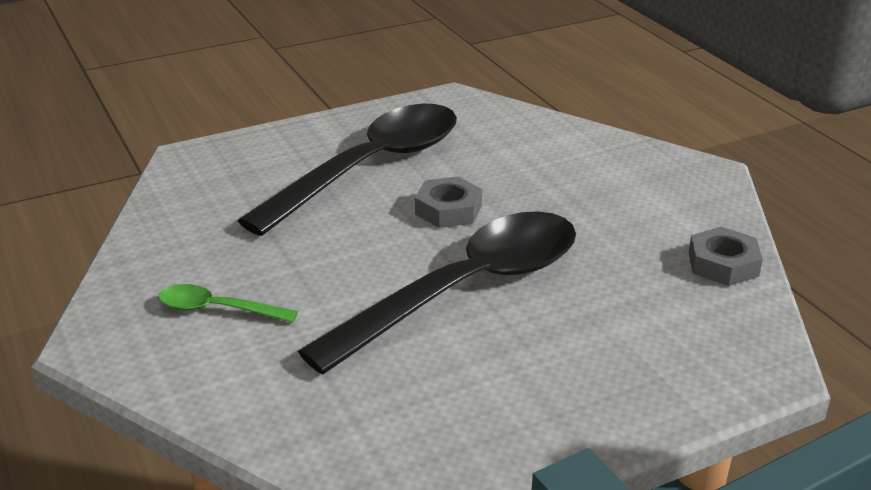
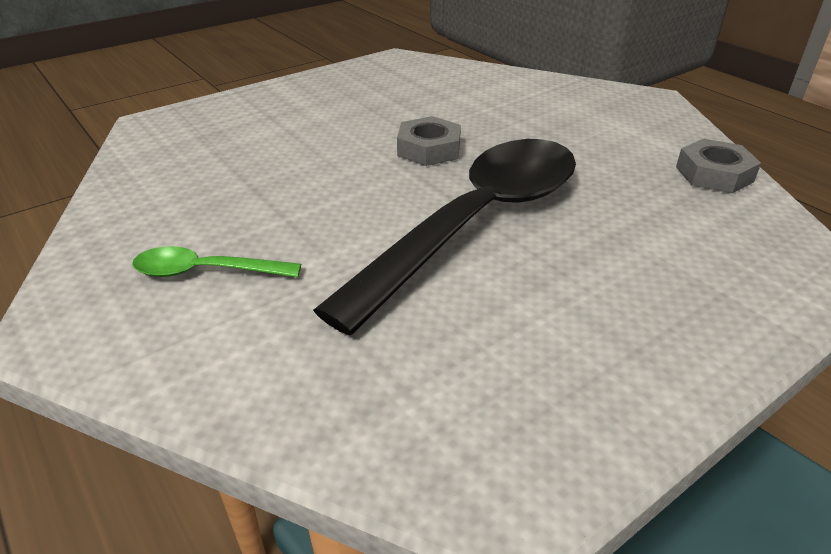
camera: 10 degrees left, 5 degrees up
black spoon [238,104,457,236] -> none

